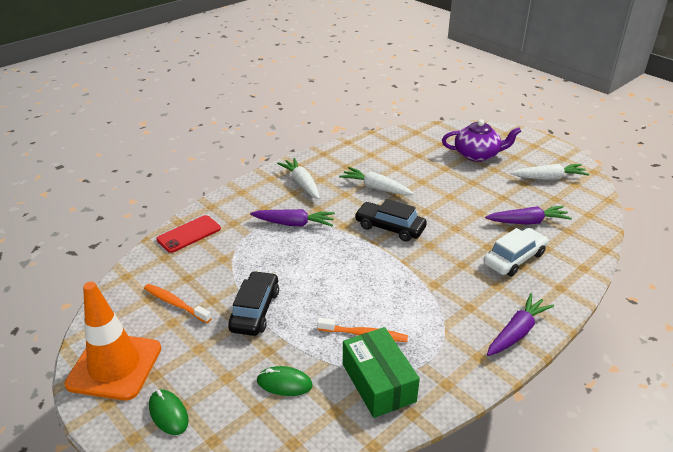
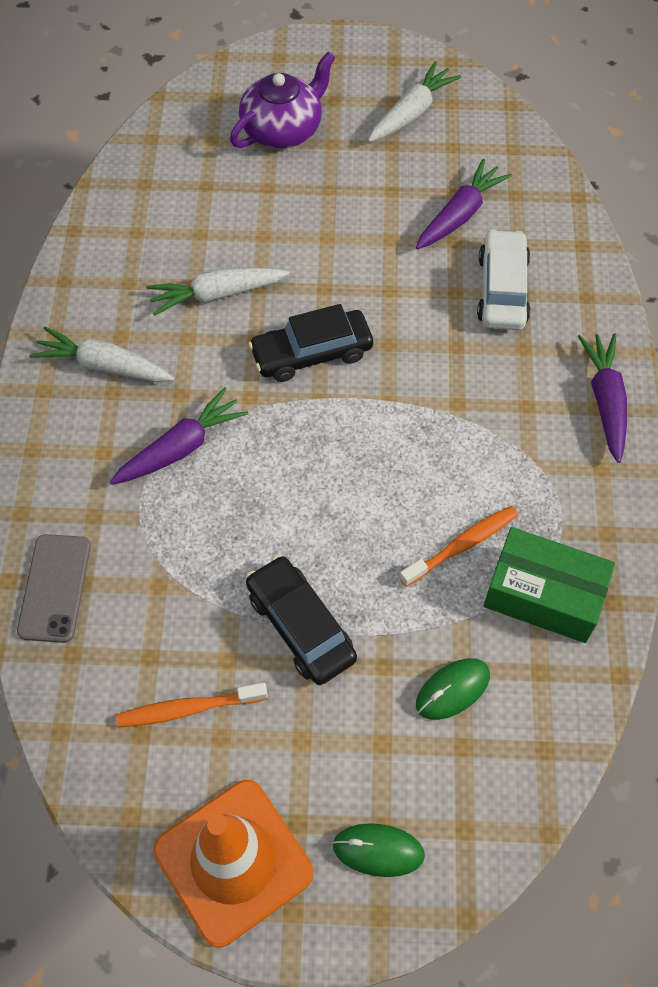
camera: 45 degrees left, 25 degrees up
red phone [156,215,221,253] -> grey phone [17,534,91,643]

